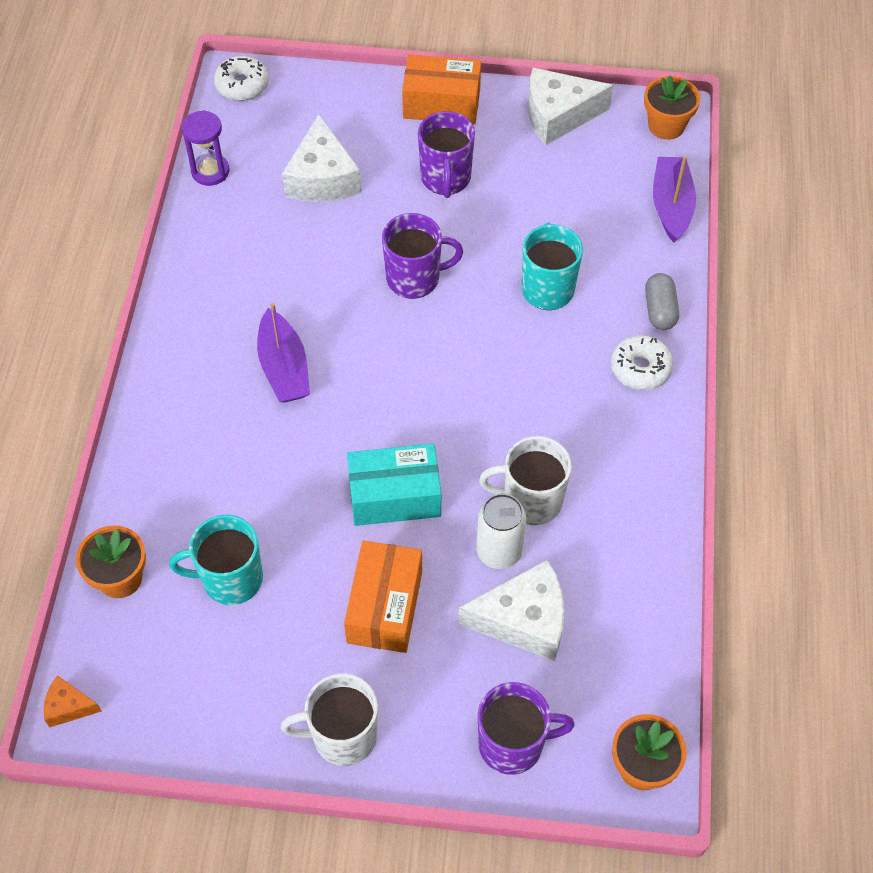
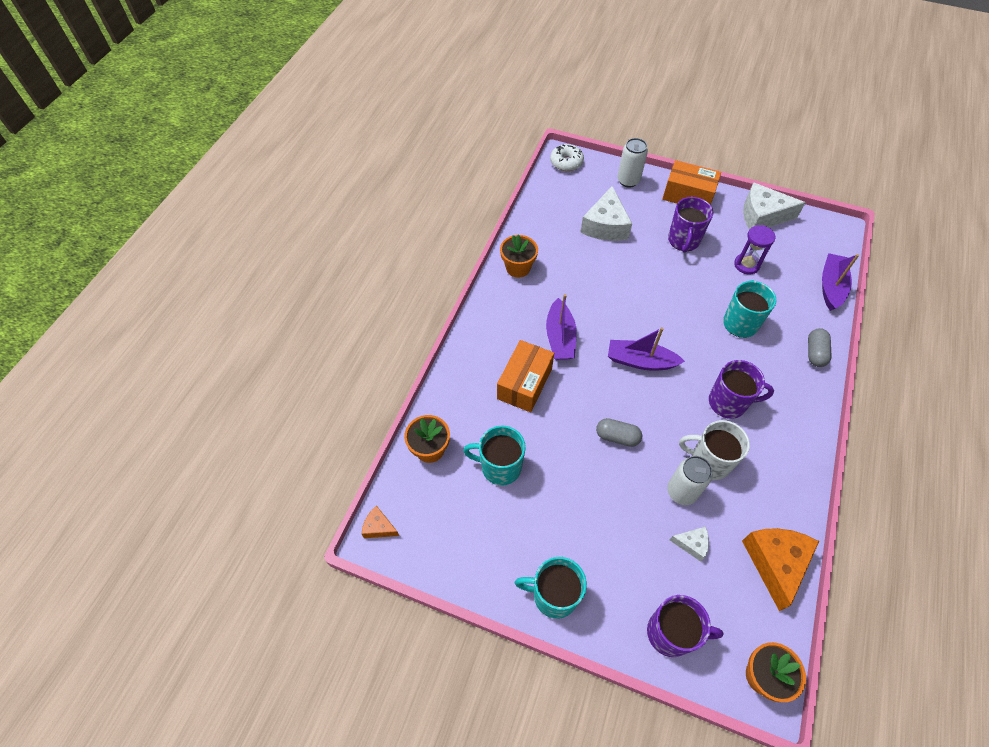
camera: 15 degrees right, 0 degrees up
purple hourglass [182,110,229,186] -> purple hourglass moved to [734,225,775,275]
white mug [281,673,378,766] -> turquoise mug [515,557,587,619]
orange box [344,541,422,653] -> orange box moved to [497,340,554,412]
turquoise box [347,444,441,526] -> grey capsule [596,418,642,447]
purple mug [382,213,463,299] -> purple mug moved to [709,360,774,419]
white cheese [458,559,564,661] -> white cheese [670,526,709,562], size x0.50
white donut [611,335,673,390] -> none
orange flower pot [644,75,701,140] -> orange flower pot moved to [500,235,538,278]
none -> purple boat [608,327,685,371]
none -> white can [617,138,648,188]
none -> orange cheese [742,528,819,611]

